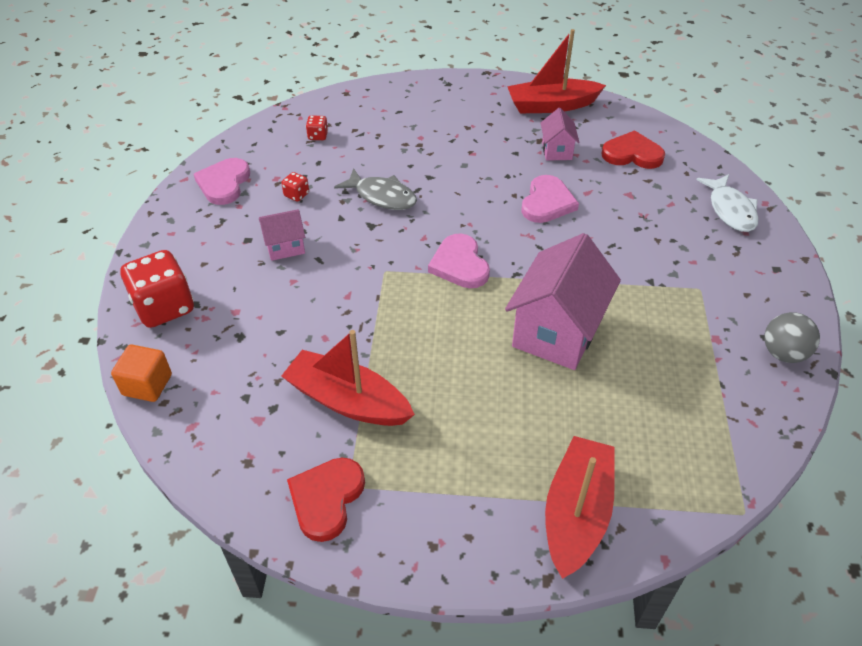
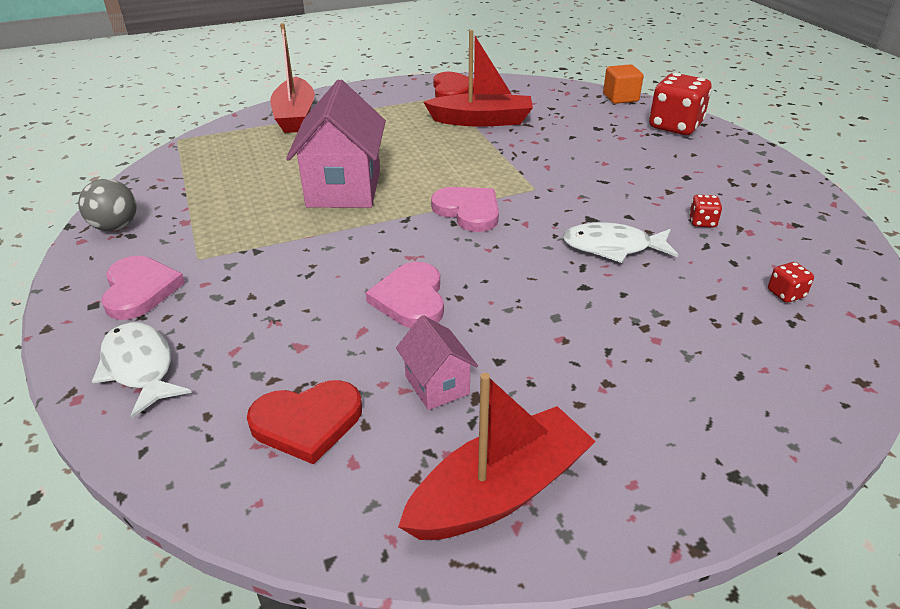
camera: 155 degrees right, 10 degrees down
pink heart [194,158,250,205] -> pink heart moved to [101,256,185,320]
pink house [259,209,305,261] -> none
grey fish [334,168,417,210] -> white fish [563,222,678,263]

